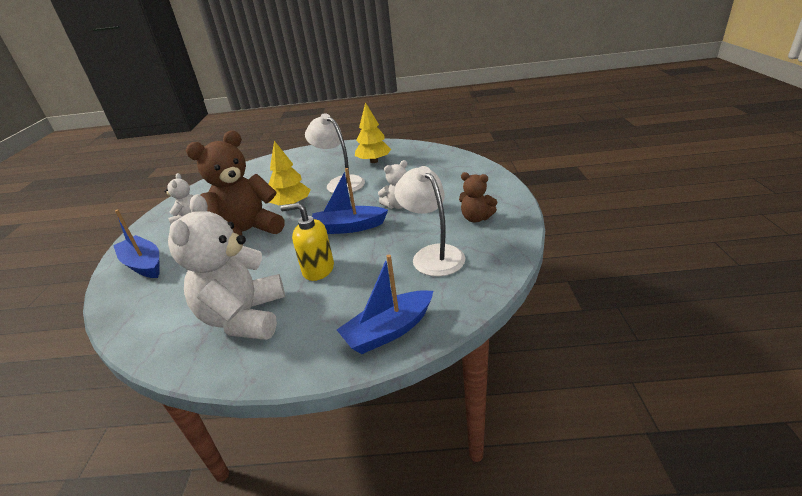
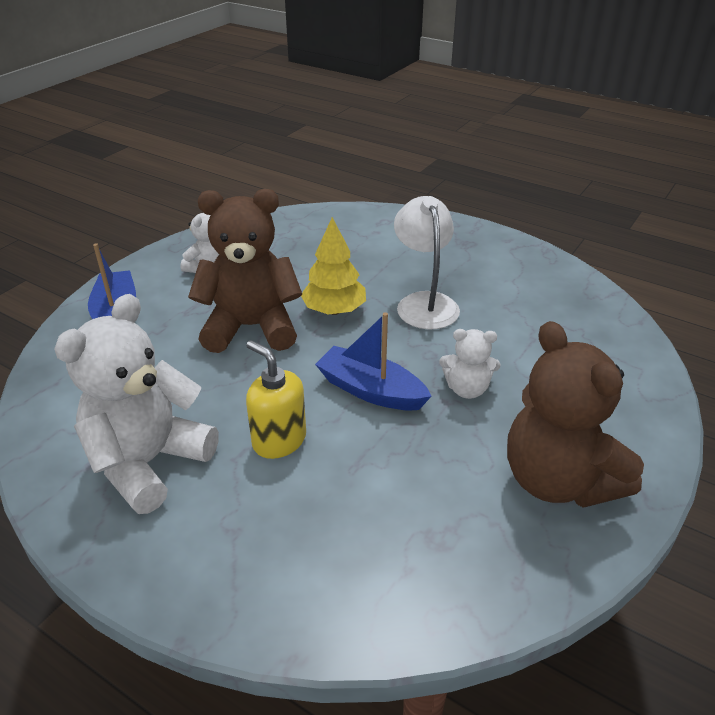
camera: 30 degrees right, 5 degrees up
blue boat [337,255,433,354] -> none
yellow tree [355,102,391,163] -> none
white lamp [394,166,465,276] -> none
brown teddy bear [459,172,497,222] -> brown teddy bear [507,321,644,508], size x1.98

